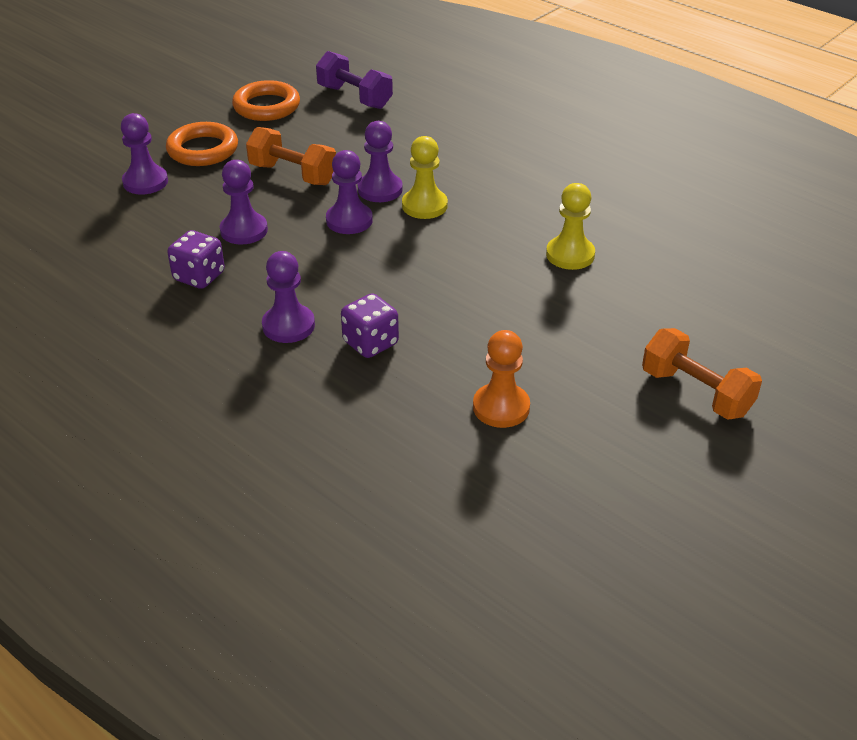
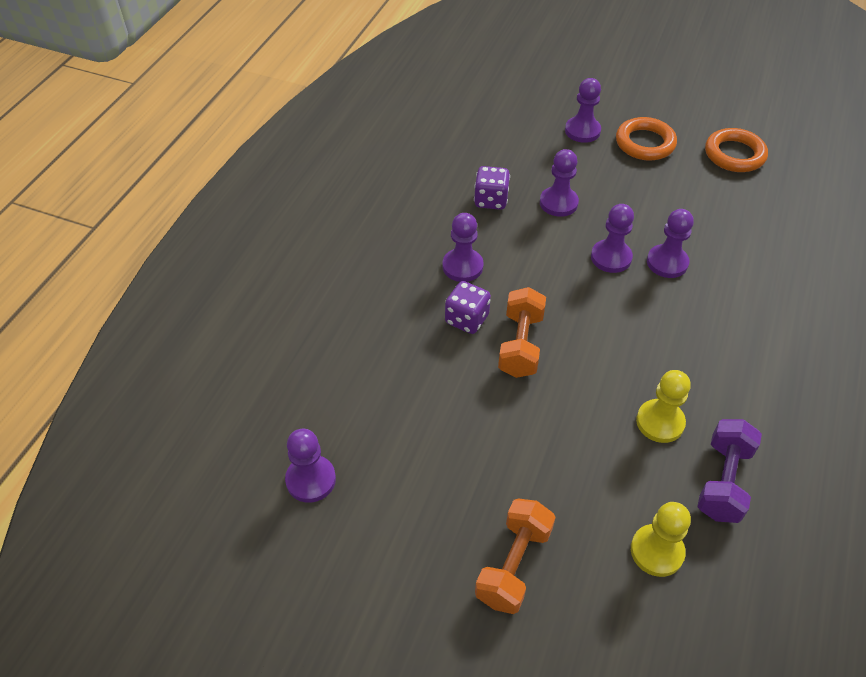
camera: 70 degrees right, 10 degrees up
orange dumbbell [246,127,336,185] -> orange dumbbell moved to [498,287,546,378]
purple dumbbell [316,51,393,109] -> purple dumbbell moved to [697,419,762,523]
yellow pawn [402,136,448,219] -> yellow pawn moved to [631,502,691,577]
orange pawn [473,330,530,428] -> none
none -> purple pawn [285,429,336,503]

